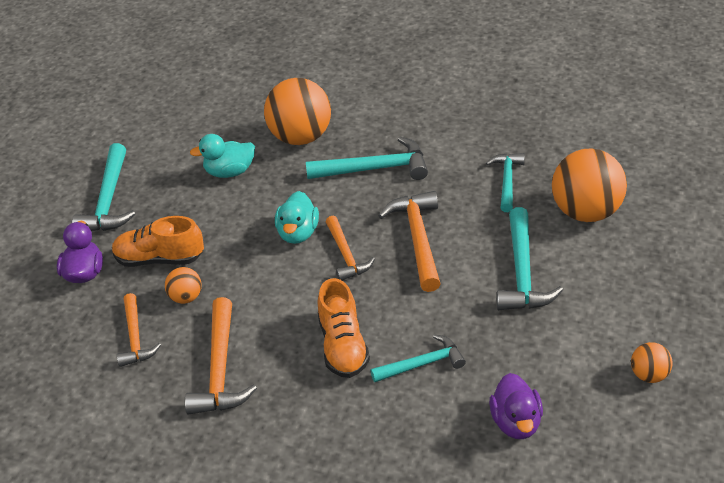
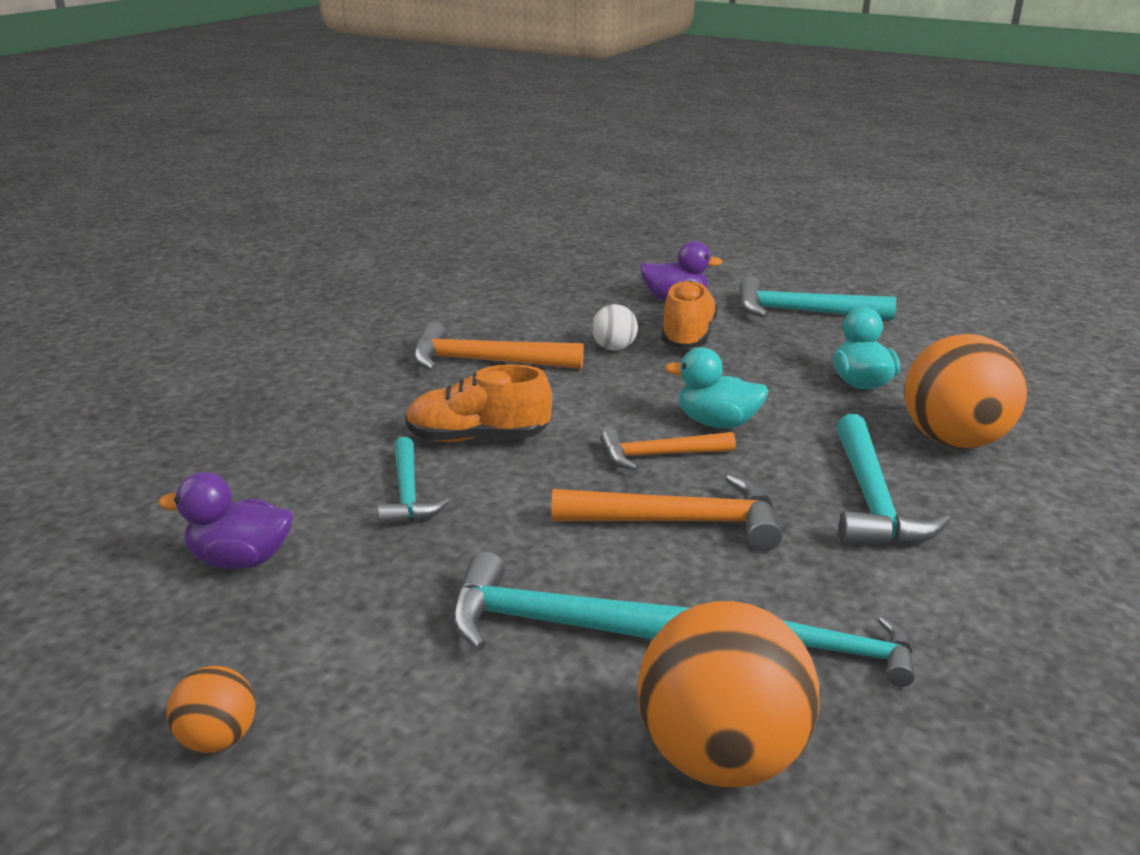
camera: 95 degrees right, 15 degrees down
orange hammer [117,293,161,367] -> none
orange ball [165,267,202,304] -> white ball [592,304,638,351]

